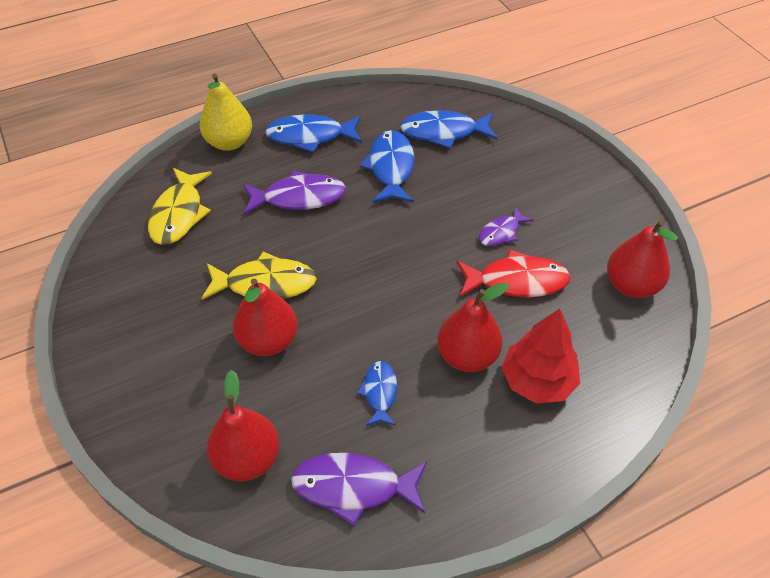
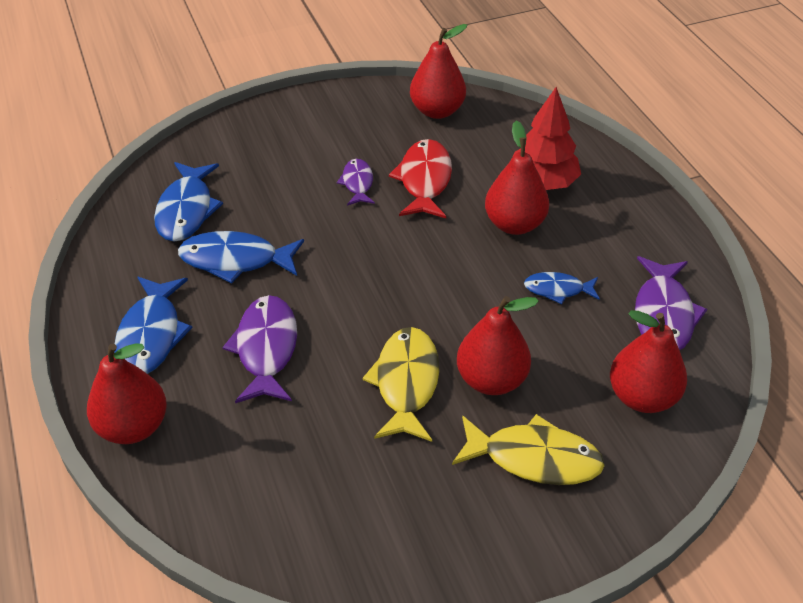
camera: 85 degrees left, 5 degrees down
yellow fish [148,168,212,245] -> yellow fish moved to [452,414,605,485]
yellow pear [199,73,252,151] -> red pear [87,343,167,444]
purple fish [479,207,534,246] -> purple fish turned 150 degrees counterclockwise [337,159,375,206]

